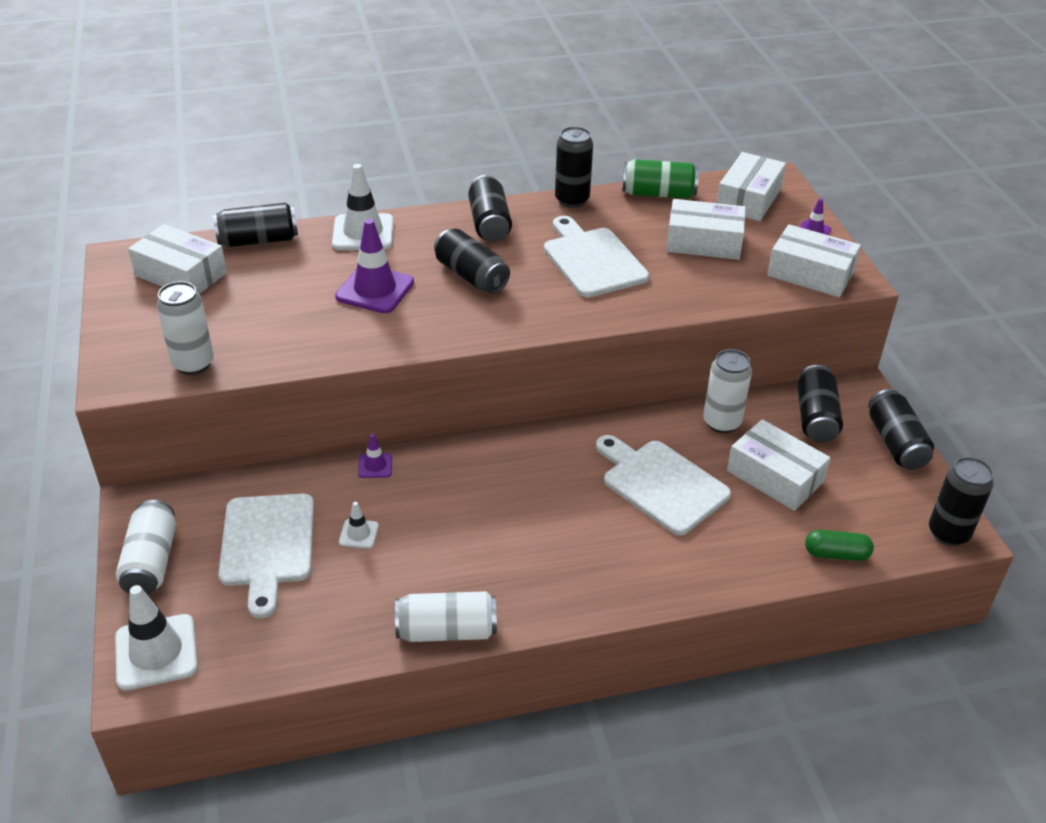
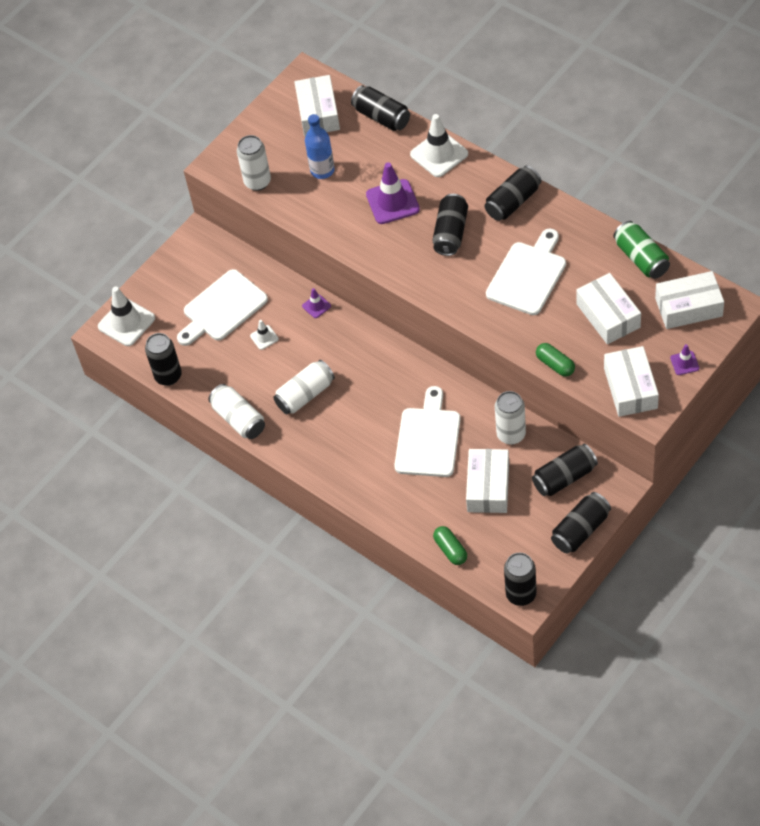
camera: 60 degrees right, 15 degrees up
white can [116,500,176,595] -> white can moved to [273,360,335,414]
black can [555,126,593,208] -> black can moved to [145,333,182,386]
none -> blue bottle [305,114,335,179]
none -> green capsule [536,343,575,377]

